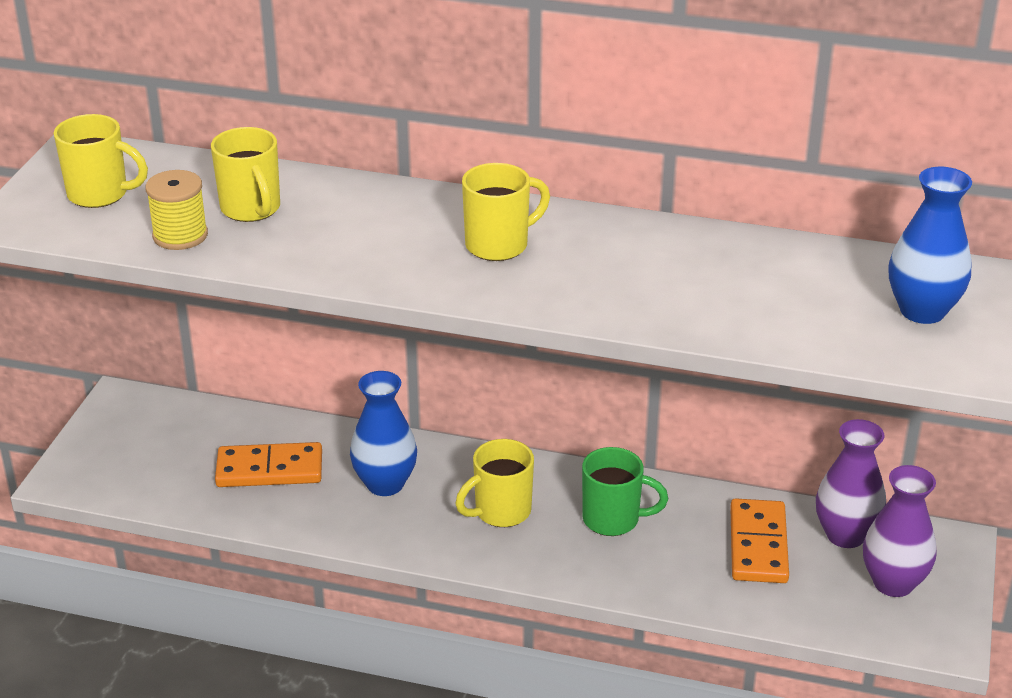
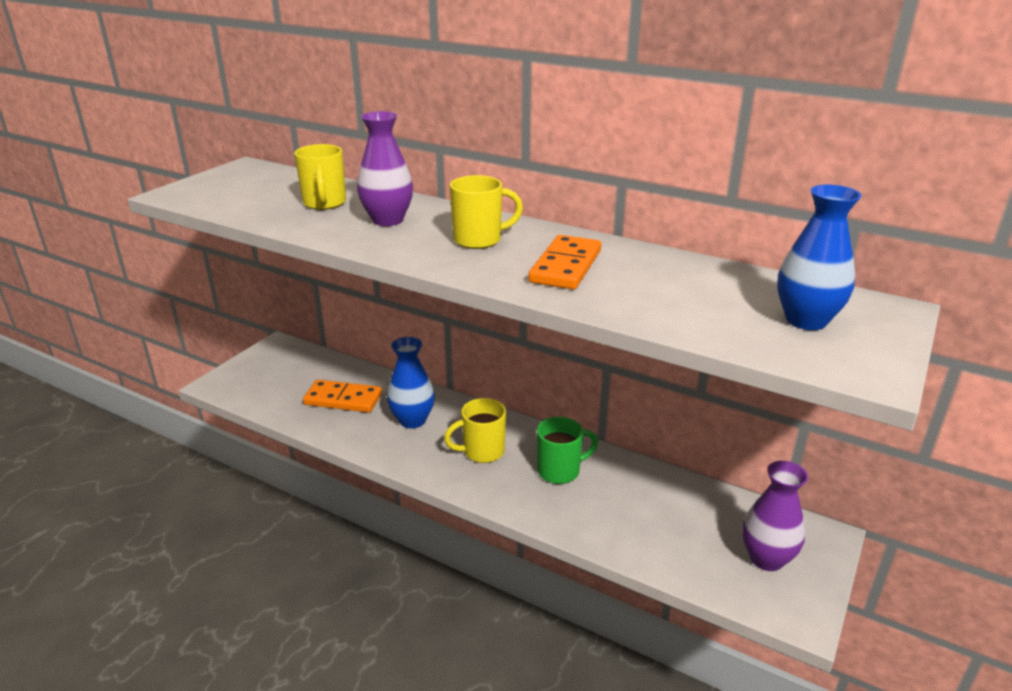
camera: 15 degrees right, 5 degrees down
yellow mug [54,114,148,208] -> none
yellow spool [145,170,208,250] -> none
green mug [582,447,668,536] -> green mug turned 45 degrees counterclockwise [537,417,598,484]
orange domino [730,498,789,583] -> orange domino moved to [528,235,601,290]
purple vase [816,419,886,548] -> purple vase moved to [357,111,413,226]

